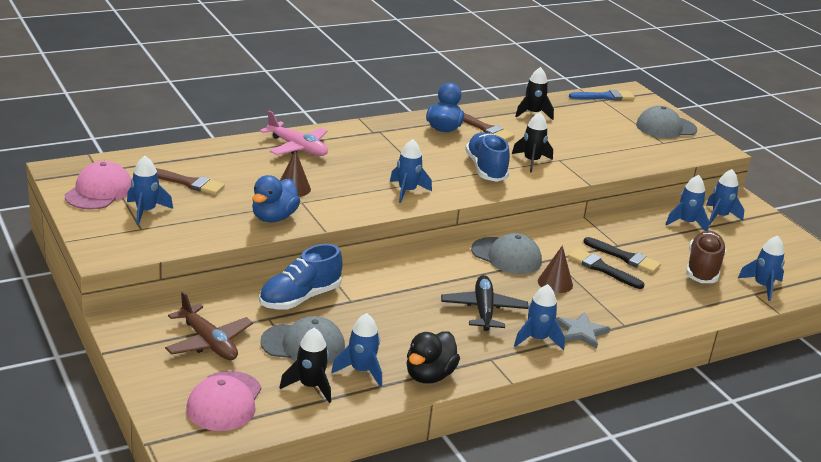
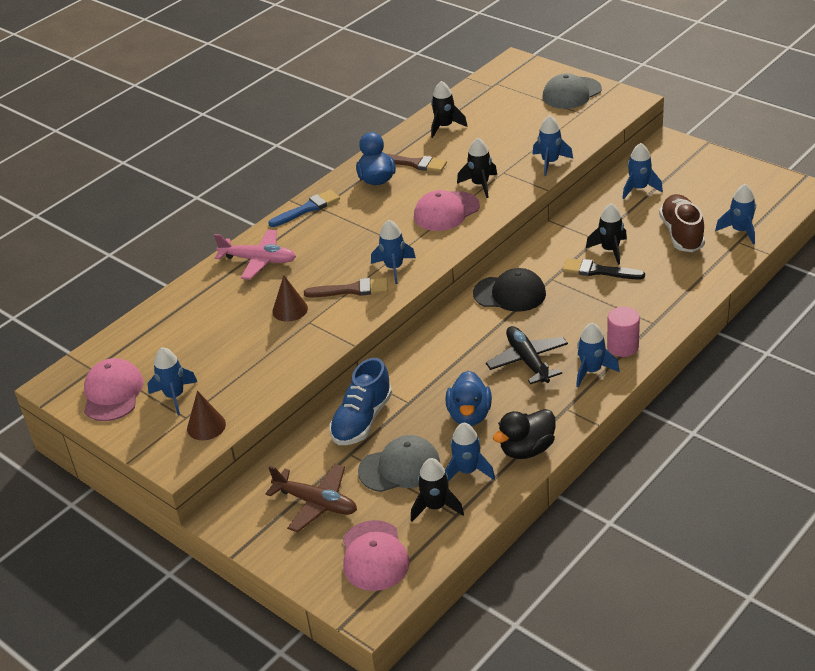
camera: 15 degrees left, 10 degrees up
brown brush [156,168,225,195] -> brown brush moved to [304,278,388,298]
blue duck [252,175,300,222] -> blue duck moved to [445,371,492,426]
black duck [406,331,460,384] -> black duck turned 45 degrees clockwise [493,409,556,459]
blue shoe [465,133,510,182] -> pink cap [414,190,480,231]
grey cap [471,233,542,274] -> black cap [473,268,546,312]
brown cone [538,245,573,293] -> brown cone moved to [187,391,226,440]
grey star [556,312,610,349] -> pink cylinder [607,307,640,357]
blue brush [569,90,635,100] -> blue brush moved to [268,190,340,227]
black brush [583,237,661,273] -> black rocket [586,203,627,265]
blue rocket [706,169,744,225] -> blue rocket moved to [532,115,573,176]

